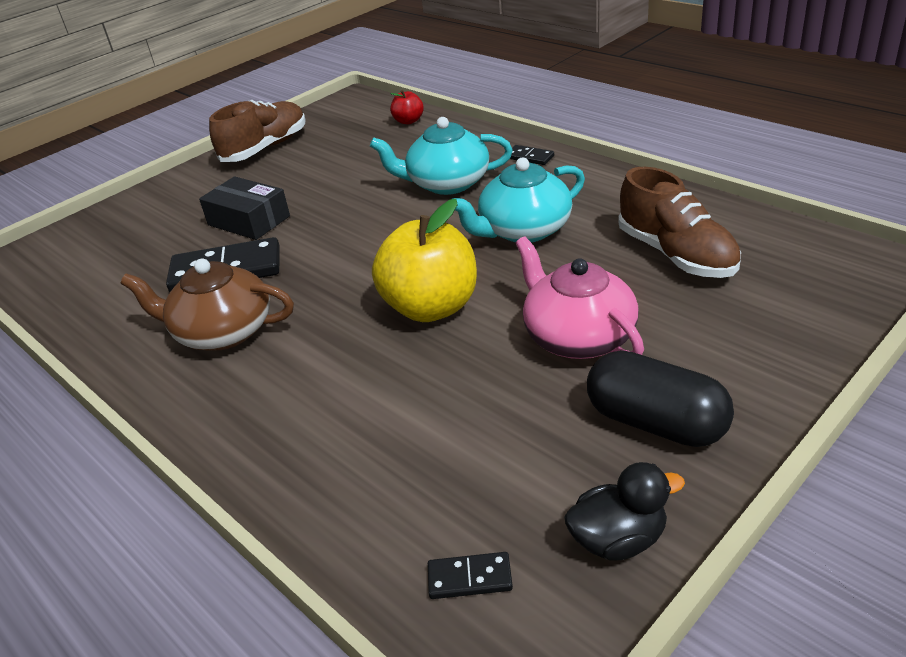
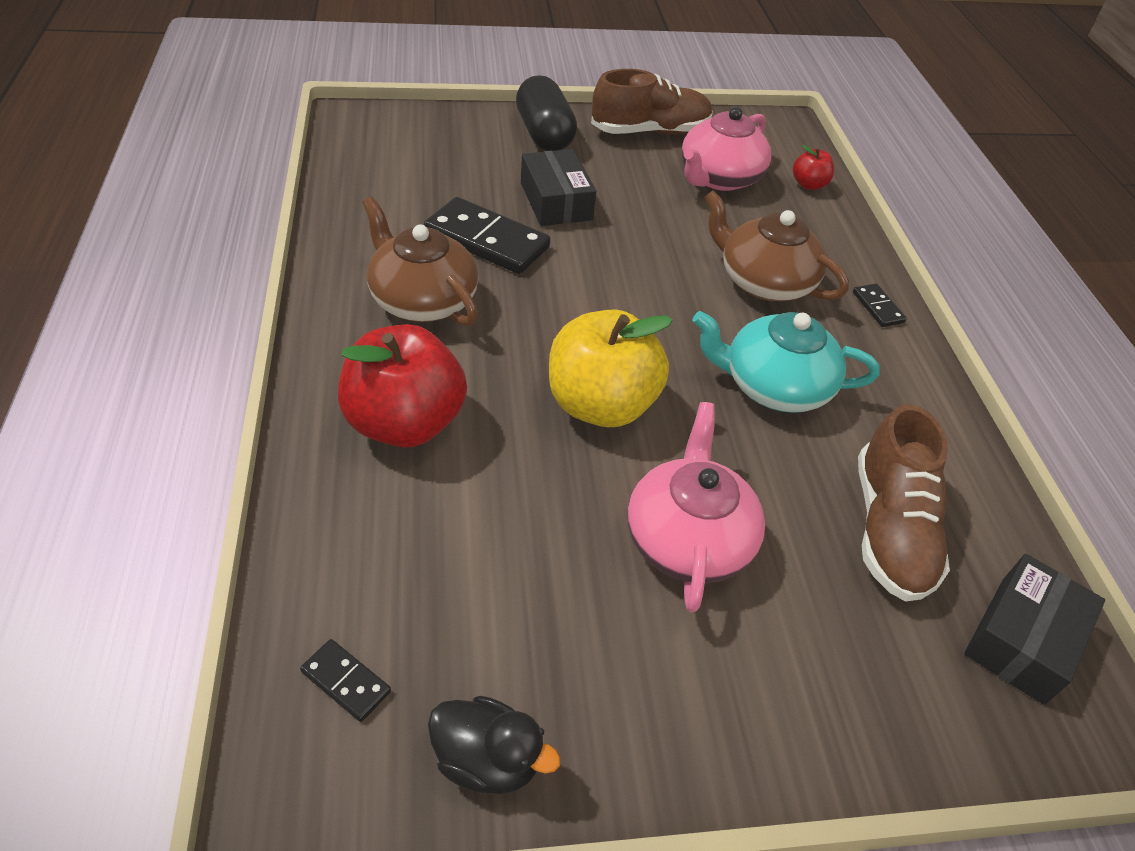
camera: 30 degrees right, 10 degrees up
turquoise teapot [370,117,513,195] -> brown teapot [704,190,849,301]
black capsule [587,350,734,447] -> black capsule moved to [516,75,577,151]
none -> red apple [338,324,467,447]
none -> pink teapot [682,107,771,191]
none -> black box [964,554,1105,705]

